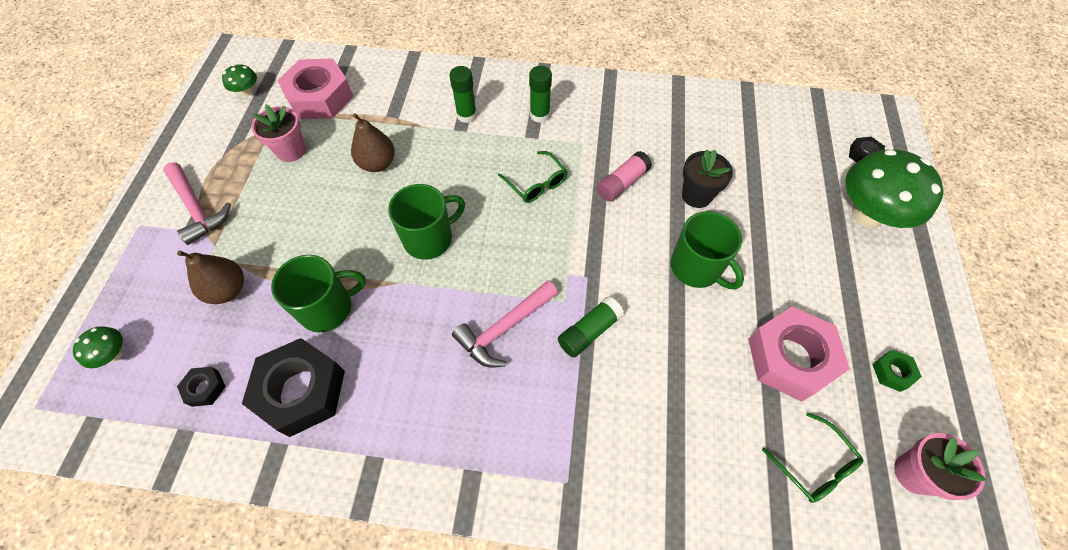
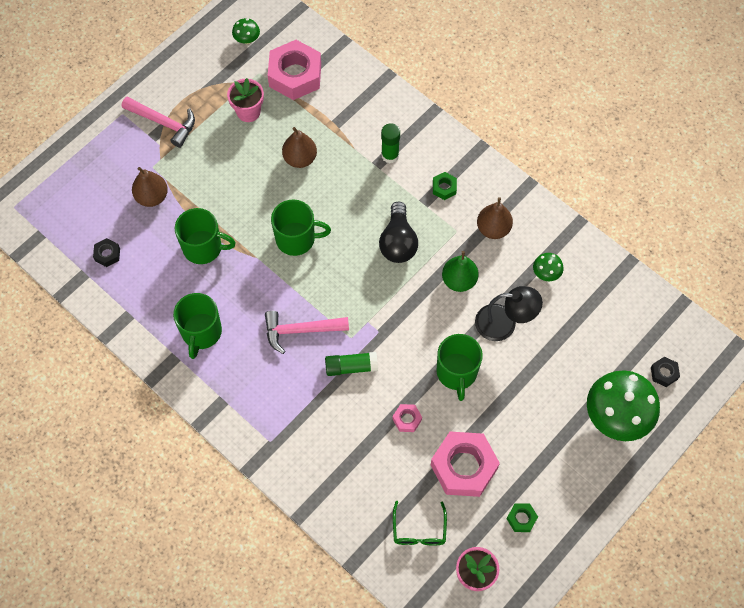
camera: 35 degrees right, 5 degrees up
green mushroom [73,326,123,368] -> green mushroom moved to [533,253,564,281]
pink hammer [163,162,231,245] -> pink hammer turned 60 degrees counterclockwise [122,97,195,148]
black nut [242,338,345,437] -> none
green glasses [498,151,568,203] -> black light bulb [379,201,418,263]
green glue stick [529,66,552,123] -> green nut [433,172,457,200]
pink glue stick [597,151,652,202] -> green pear [442,251,479,292]
black flower pot [682,150,733,208] -> black lamp [475,286,543,341]
none -> green mug [173,293,222,359]
none -> pink nut [392,404,422,432]
none -> brown pear [477,197,513,239]

